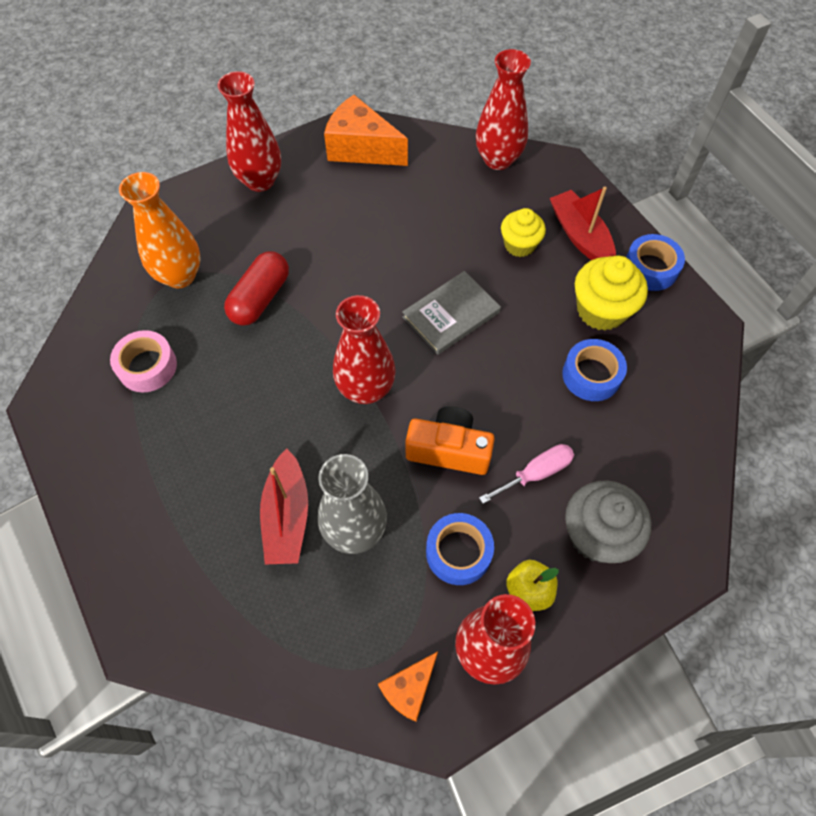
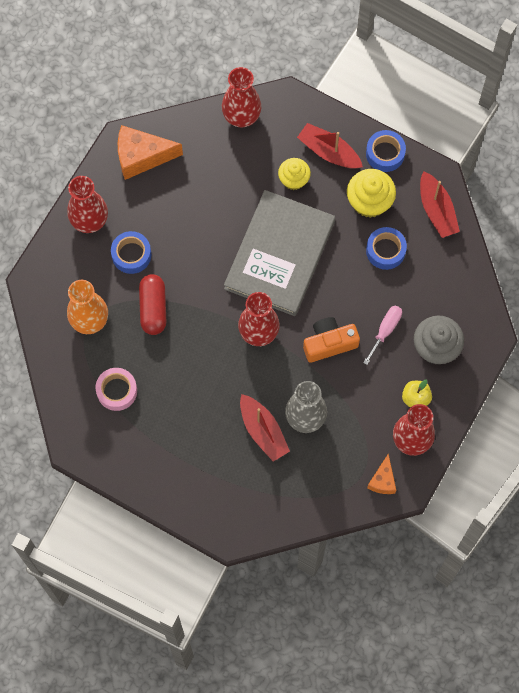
camera: 30 degrees left, 10 degrees up
grey book [402,271,501,355] -> grey book [224,190,335,316], size x1.91
blue tape [426,513,494,585] -> blue tape moved to [111,231,151,274]
none -> red boat [420,171,460,238]

